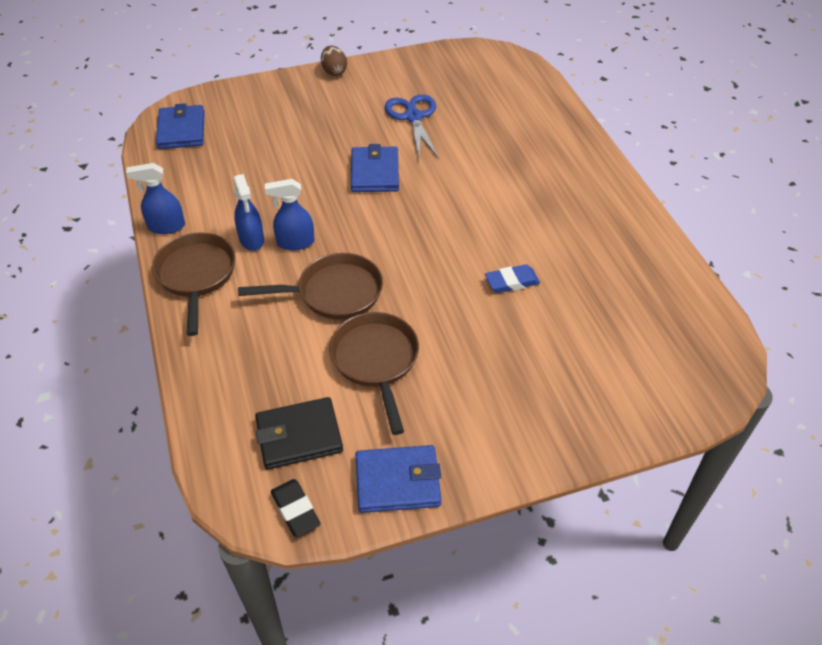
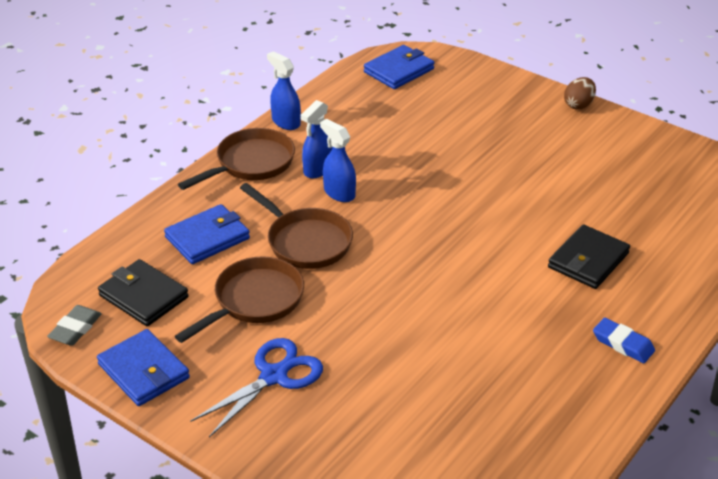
camera: 55 degrees right, 10 degrees down
black eraser [271,479,321,537] -> grey eraser [47,305,102,346]
blue wallet [351,144,399,192] -> blue wallet moved to [164,204,250,264]
blue scissors [385,94,439,159] -> blue scissors moved to [190,338,323,437]
blue eraser [485,264,540,293] -> blue eraser moved to [593,318,655,363]
none -> black wallet [548,225,630,289]

